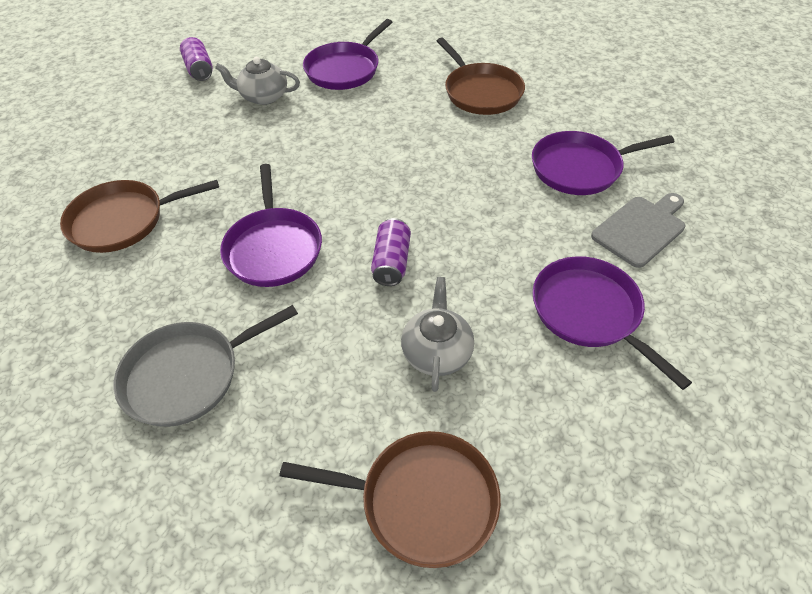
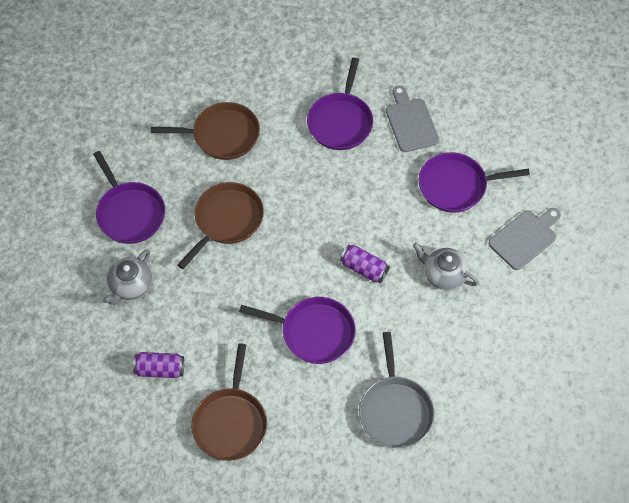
camera: 65 degrees left, 10 degrees up
purple can [180,37,213,81] -> purple can moved to [133,352,184,378]
brown pan [279,431,501,568] -> brown pan moved to [177,182,264,269]
none -> grey cutting board [488,208,561,270]

